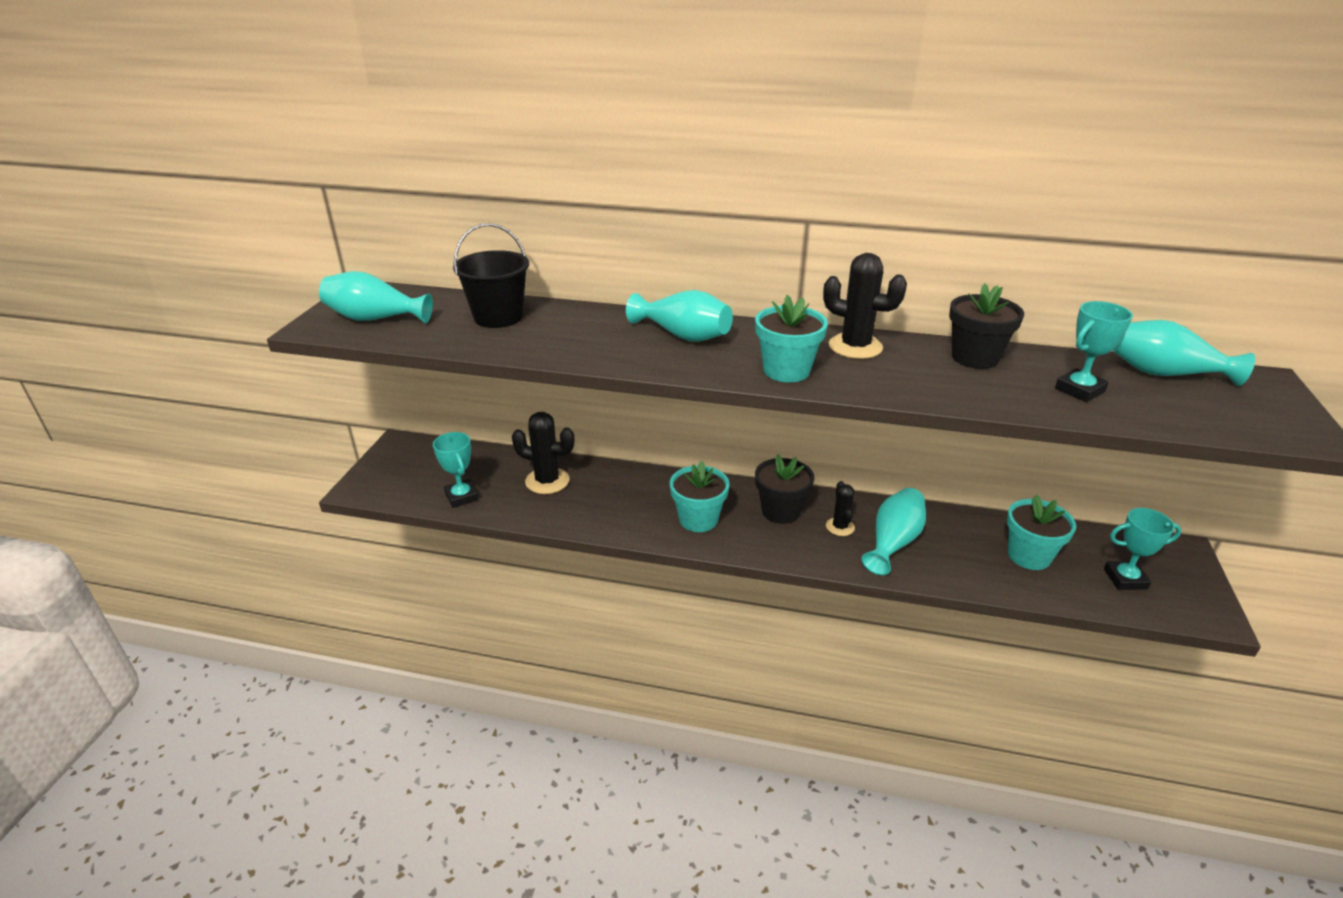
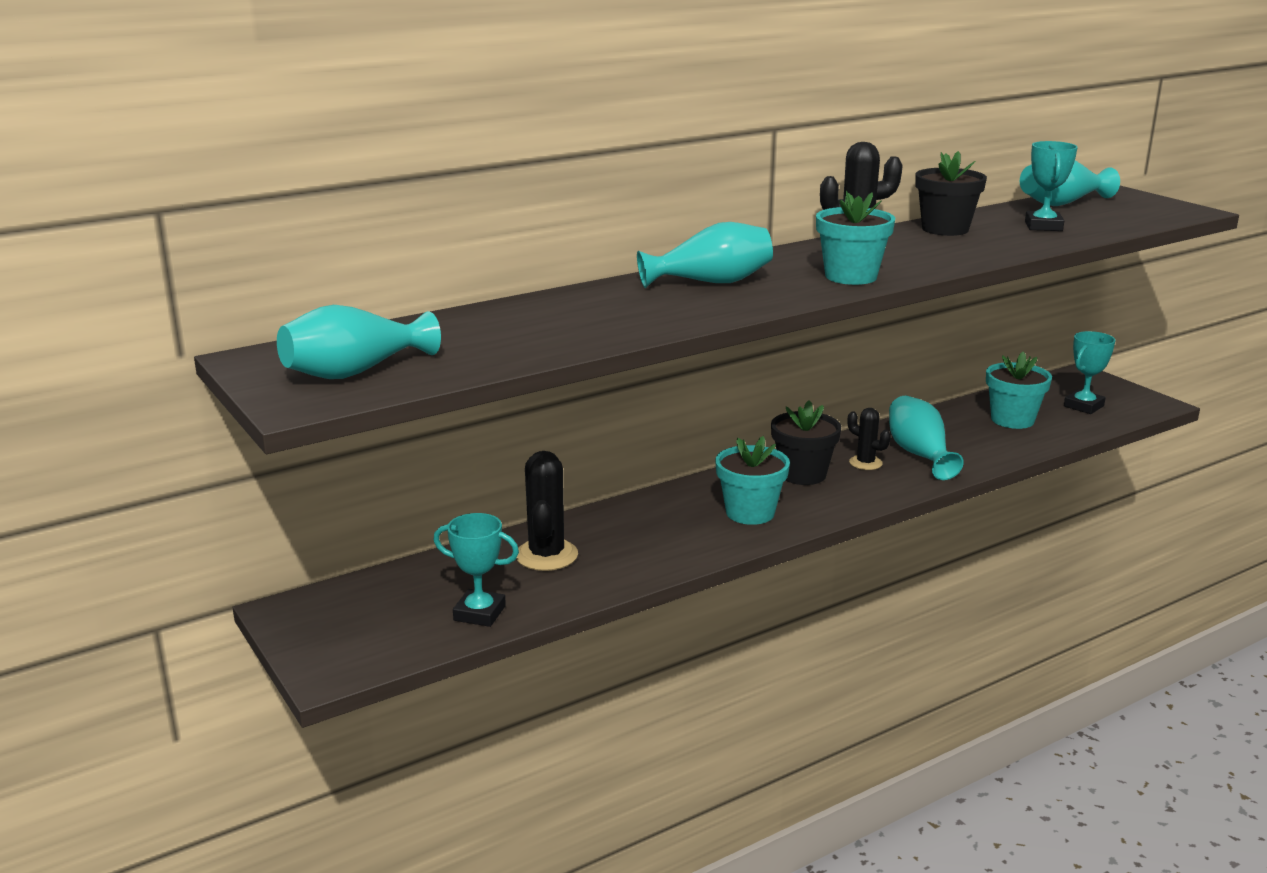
camera: 45 degrees left, 10 degrees down
black bucket [453,223,529,328] -> none
black cactus [512,412,574,494] -> black cactus turned 60 degrees counterclockwise [516,451,578,571]

